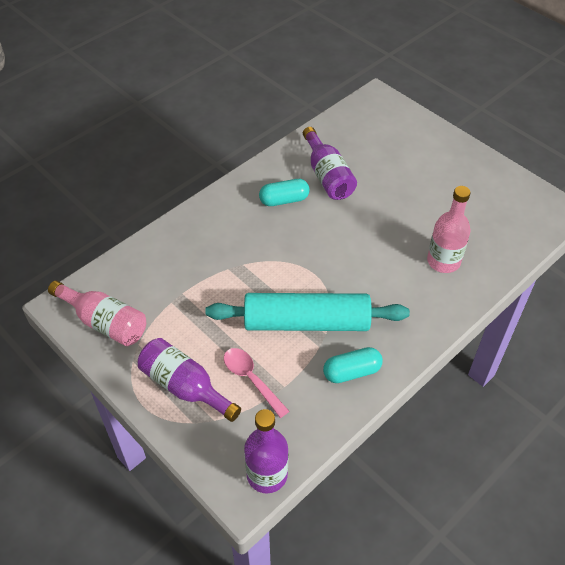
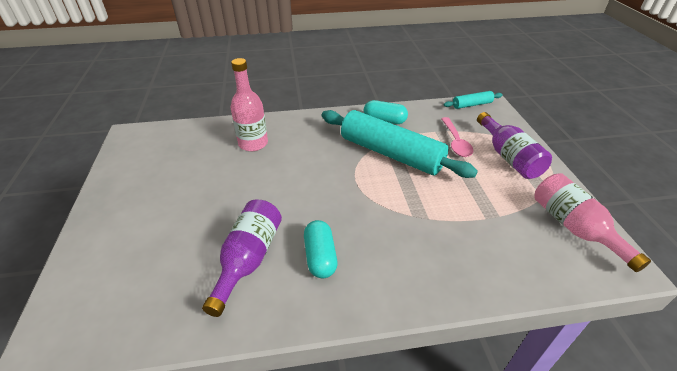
camera: 145 degrees left, 10 degrees down
purple bottle [244,409,288,493] -> turquoise rolling pin [444,91,503,109]
turquoise capsule [259,179,310,206] -> turquoise capsule turned 60 degrees clockwise [304,220,338,278]

